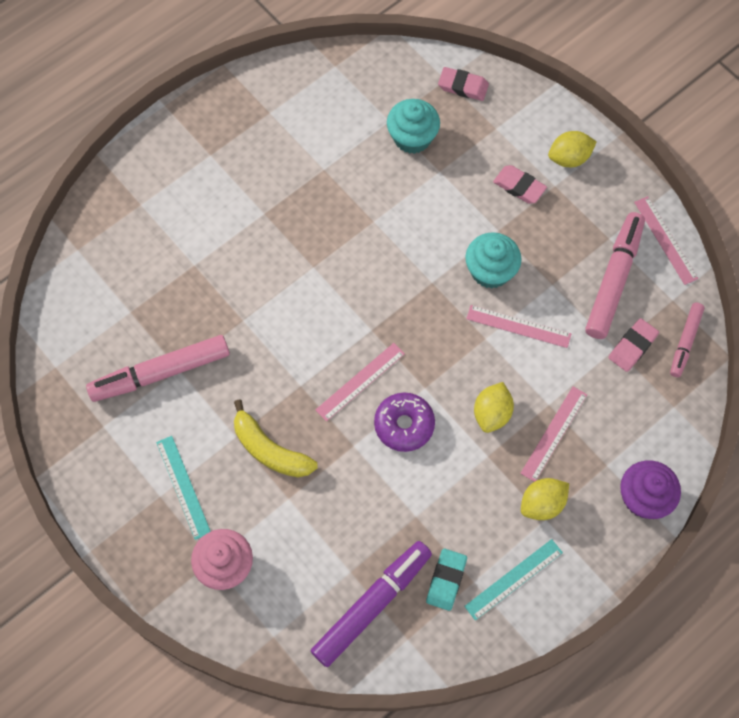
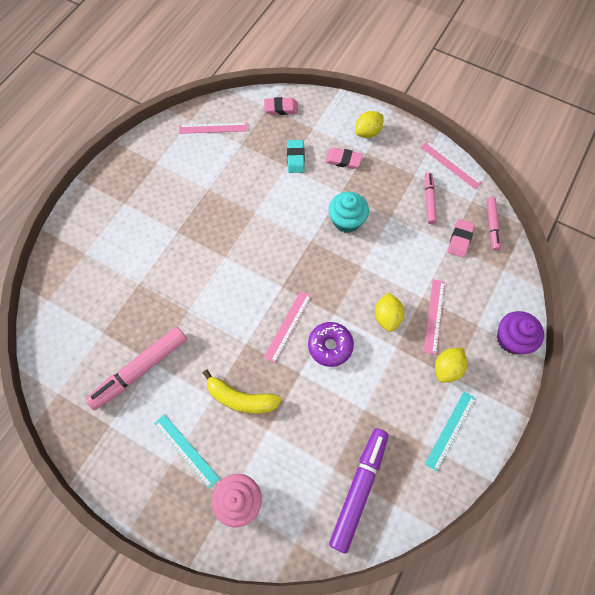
camera: 20 degrees left, 0 degrees up
turquoise cupcake [387,99,440,154] -> none
turquoise eraser [426,548,467,611] -> turquoise eraser moved to [287,140,305,173]
pink ruler [466,305,571,348] -> pink ruler moved to [179,122,247,134]
pink marker [585,212,645,339] -> pink marker [425,172,437,224], size x0.57

